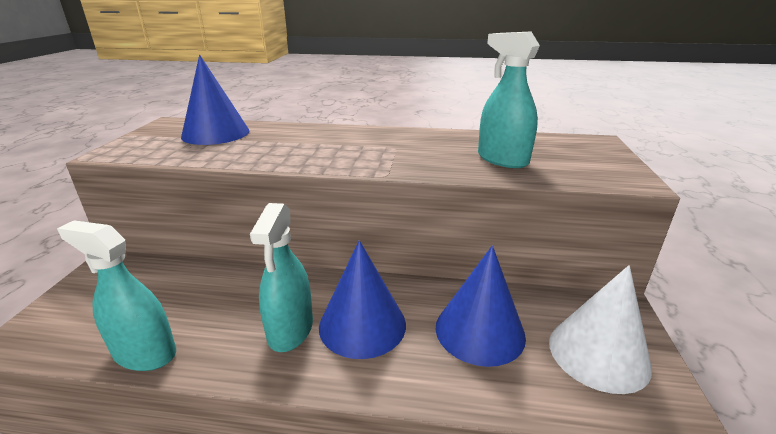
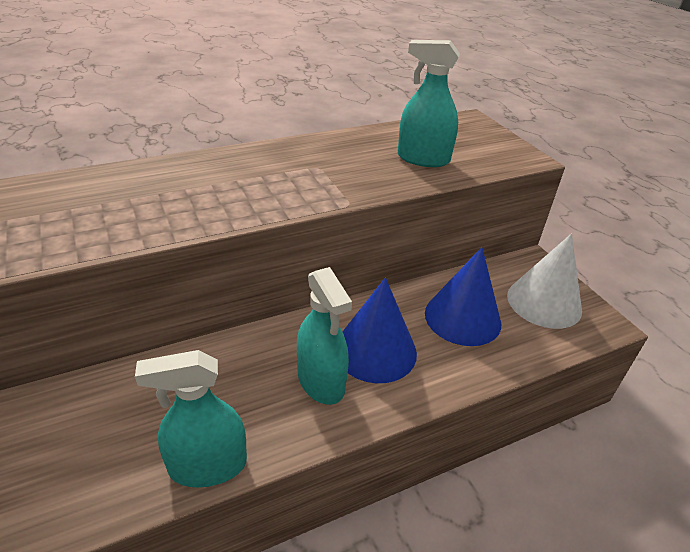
camera: 35 degrees left, 10 degrees up
blue cone [181,55,249,145] -> none

